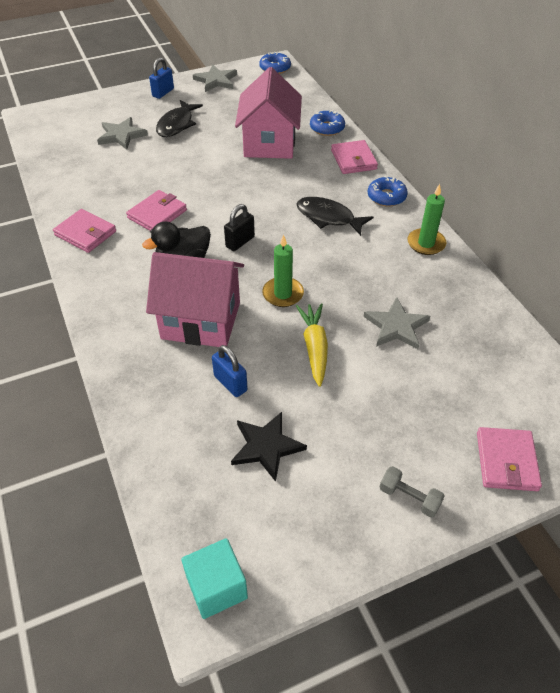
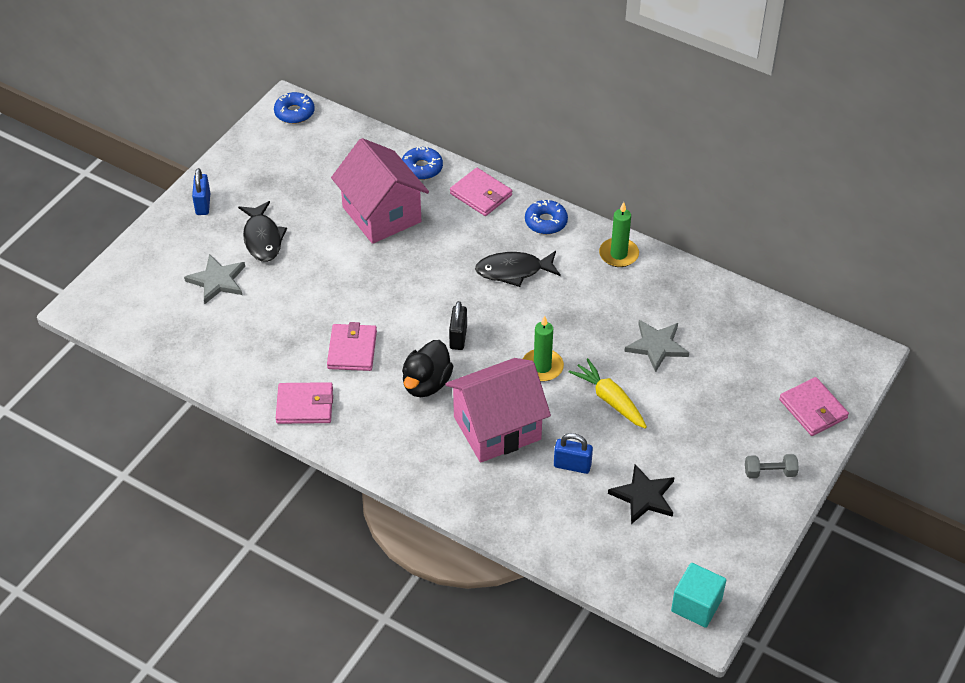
camera: 35 degrees left, 0 degrees up
grey star [193,65,237,92] -> none

